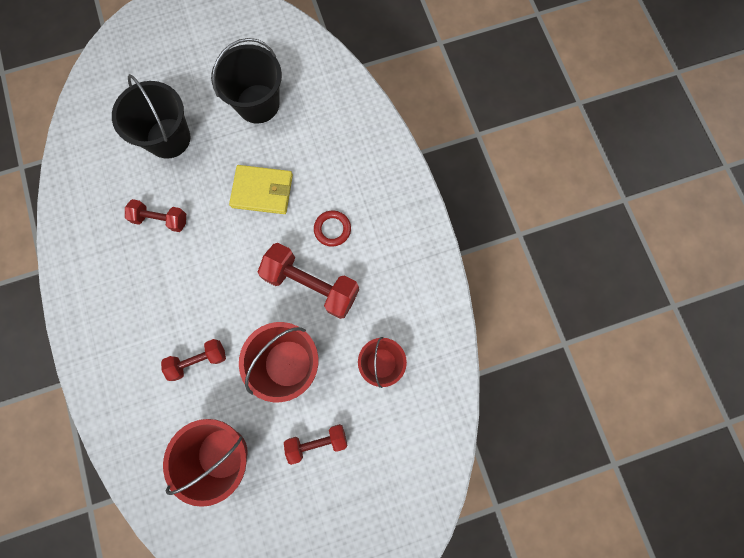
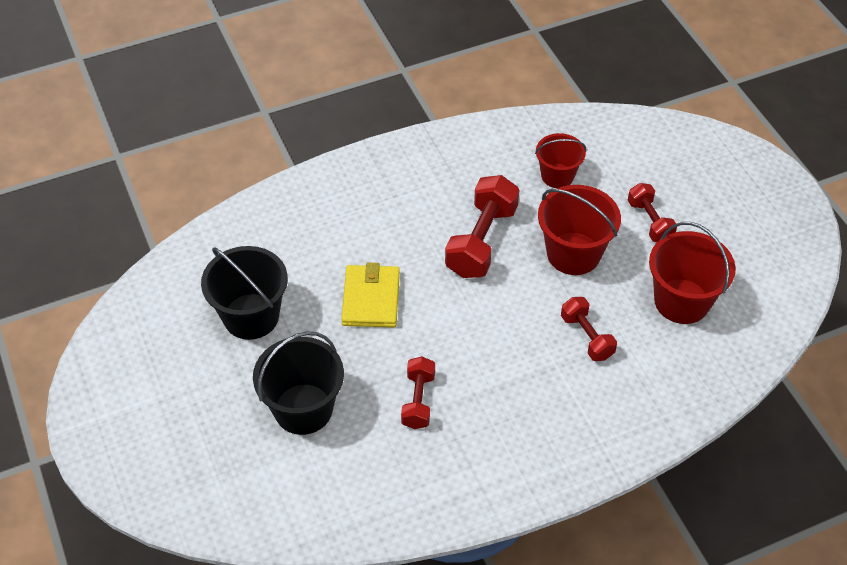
camera: 95 degrees left, 25 degrees down
red ring [314,211,351,247] -> none

